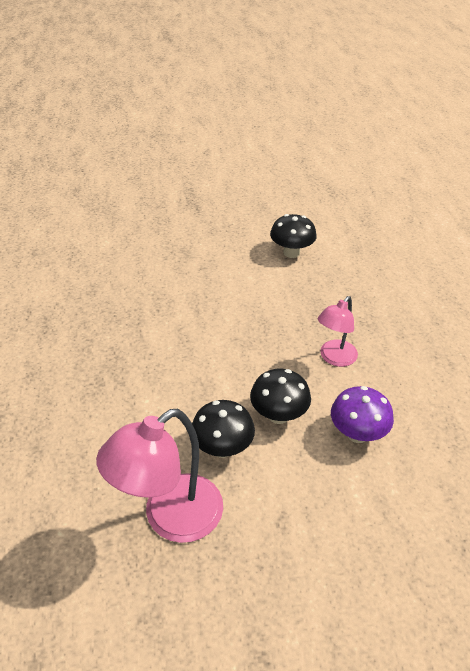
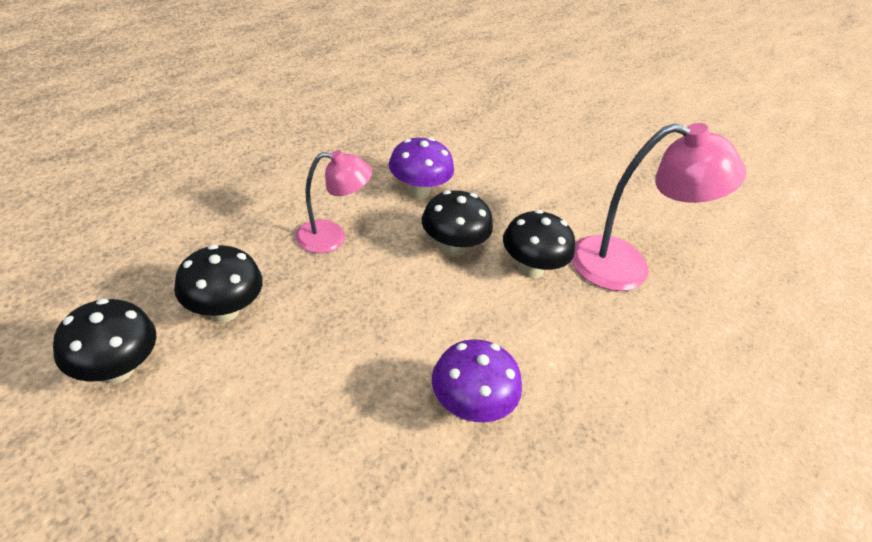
camera: 135 degrees left, 0 degrees up
none -> black mushroom [174,245,263,322]
none -> purple mushroom [432,339,522,422]

